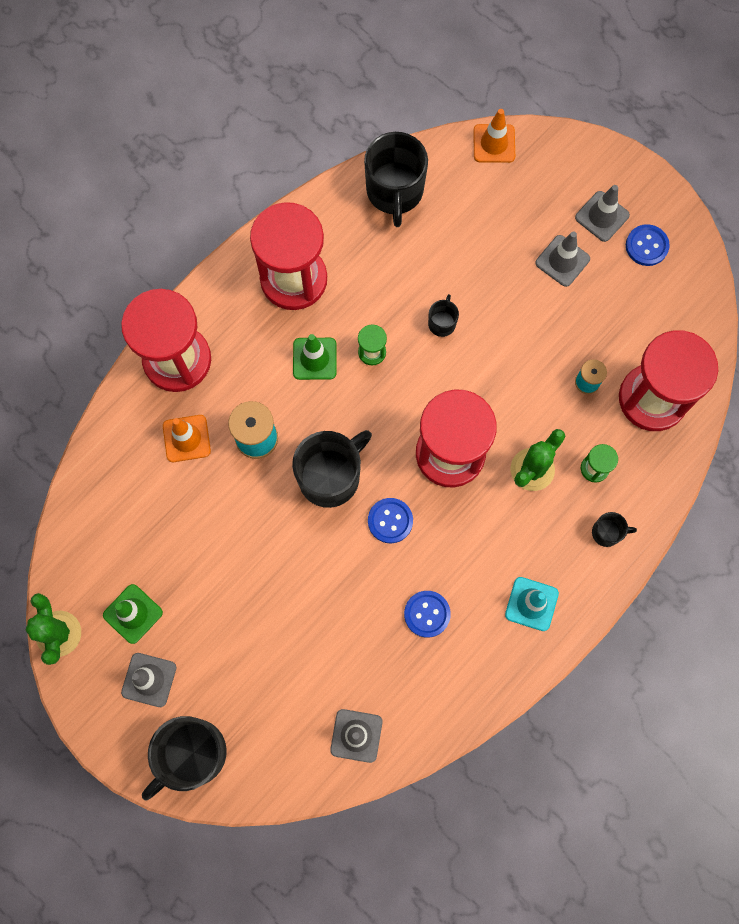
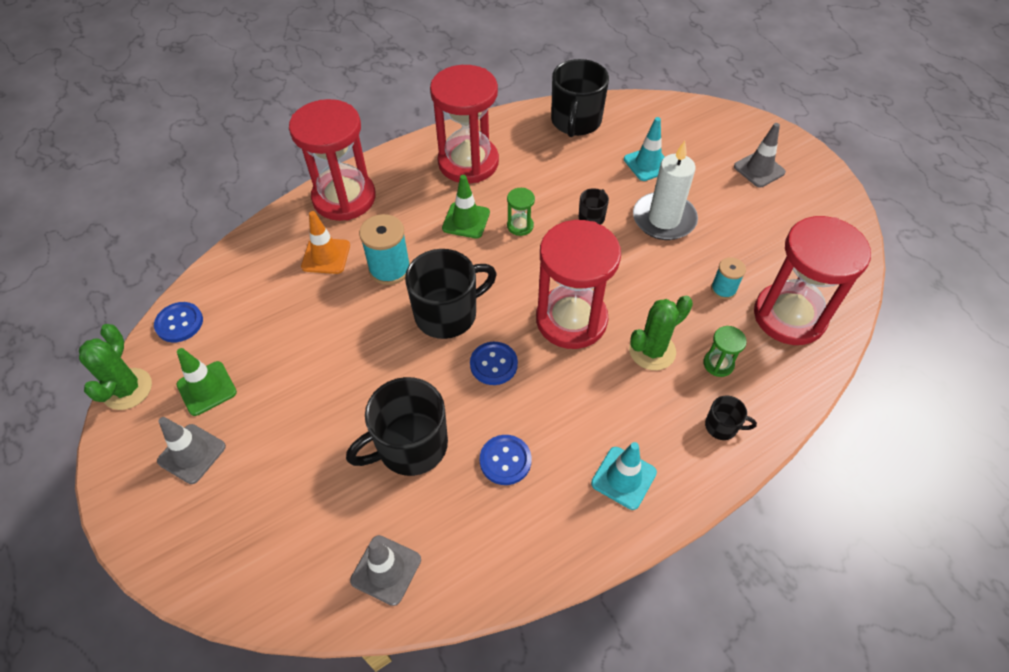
camera: 15 degrees right, 20 degrees down
black mug [142,716,227,800] -> black mug moved to [346,377,448,476]
orange traffic cone [473,109,515,163] -> none
grey traffic cone [536,231,590,287] -> none
blue button [626,224,670,266] -> blue button moved to [154,302,203,342]
none -> turquoise traffic cone [624,117,665,181]
none -> white candle [633,141,698,240]

